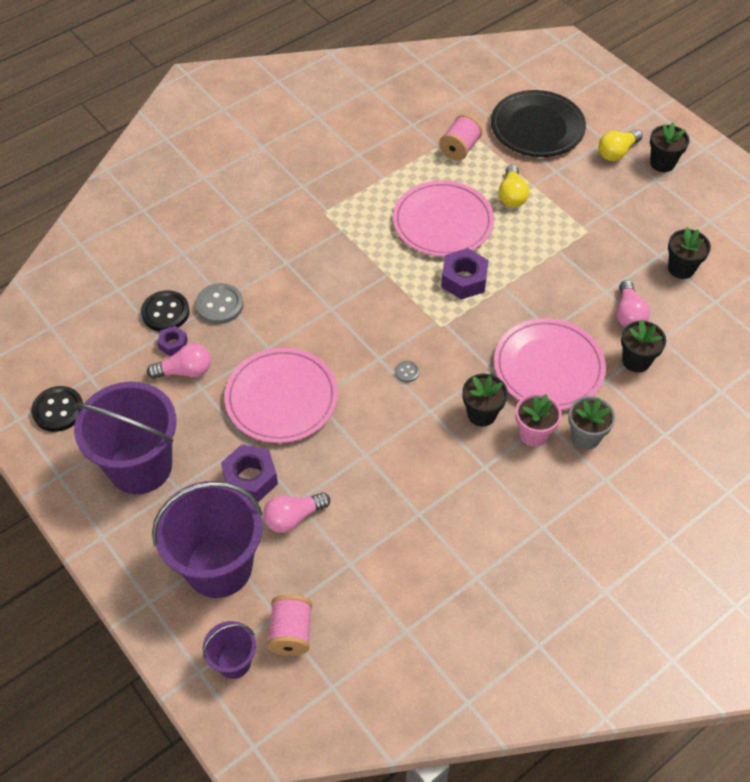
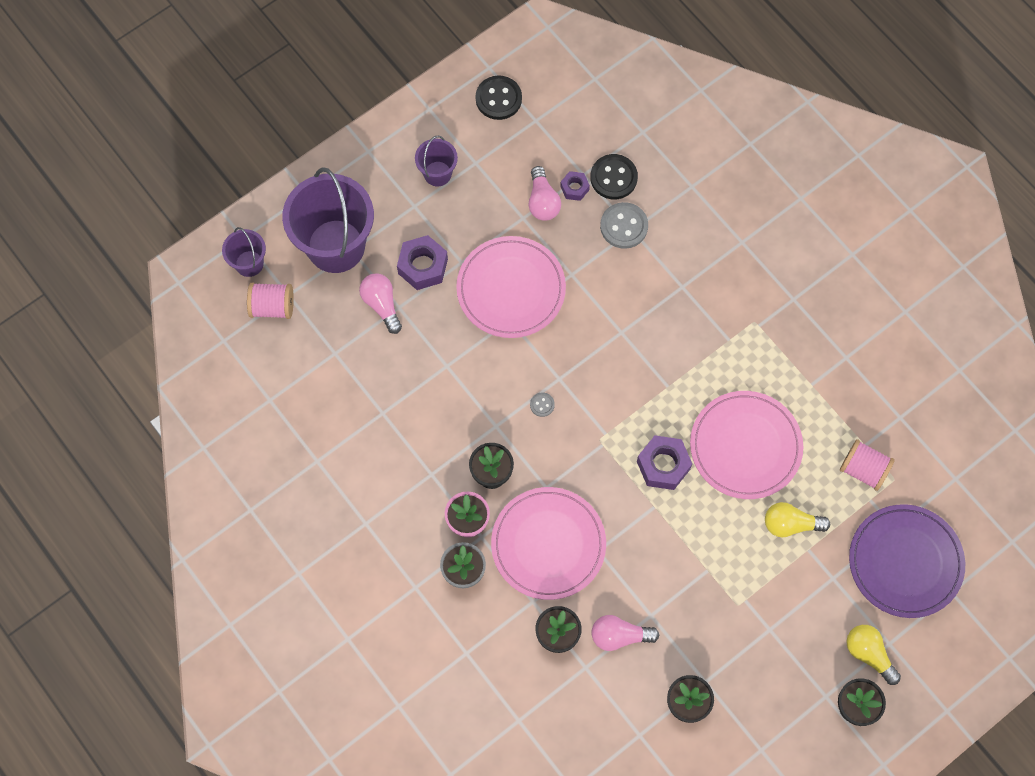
camera: 90 degrees right, 15 degrees up
purple bucket [74,382,177,494] -> purple bucket [415,136,458,186], size x0.49
black plate [491,90,586,157] -> purple plate [849,504,965,618]

